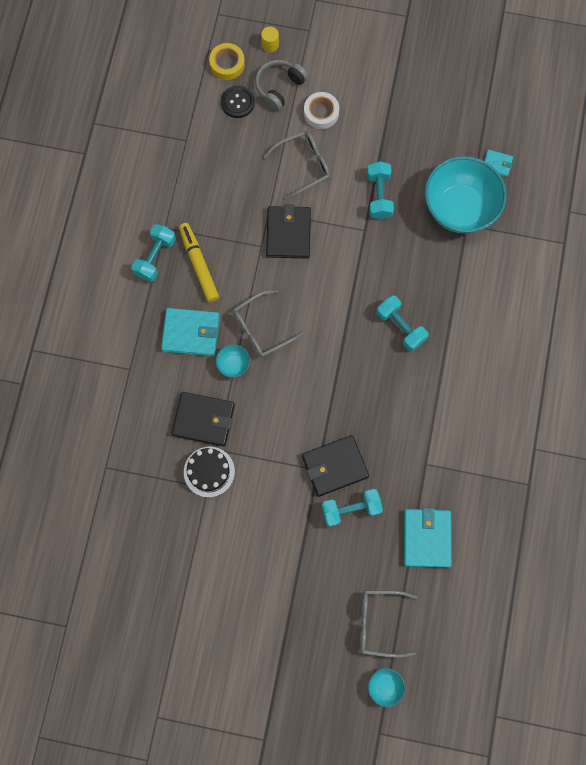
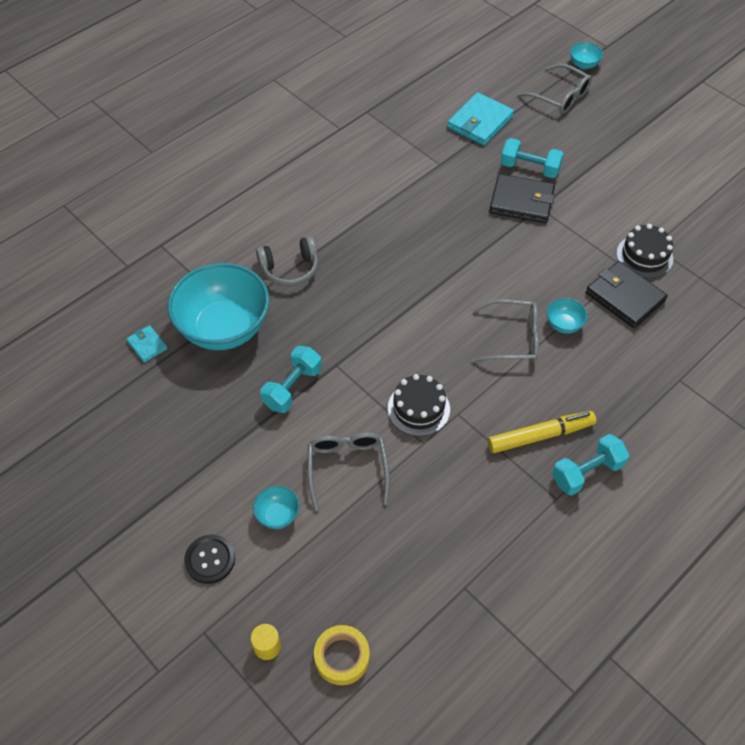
camera: 145 degrees left, 20 degrees down
turquoise wallet [161,308,220,356] -> none
yellow marker [179,223,219,302] -> yellow marker turned 120 degrees counterclockwise [488,411,596,453]
black button [221,85,255,118] -> black button moved to [184,534,235,584]
grey headphones [255,60,308,111] -> grey headphones moved to [256,236,318,287]
grey glasses [263,131,330,200] -> grey glasses turned 75 degrees clockwise [308,432,389,511]
black wallet [266,204,311,259] -> black cake [388,374,450,436]
white tape [304,92,339,129] -> turquoise bowl [253,486,300,529]
turquoise dumbbell [376,295,428,351] -> none

